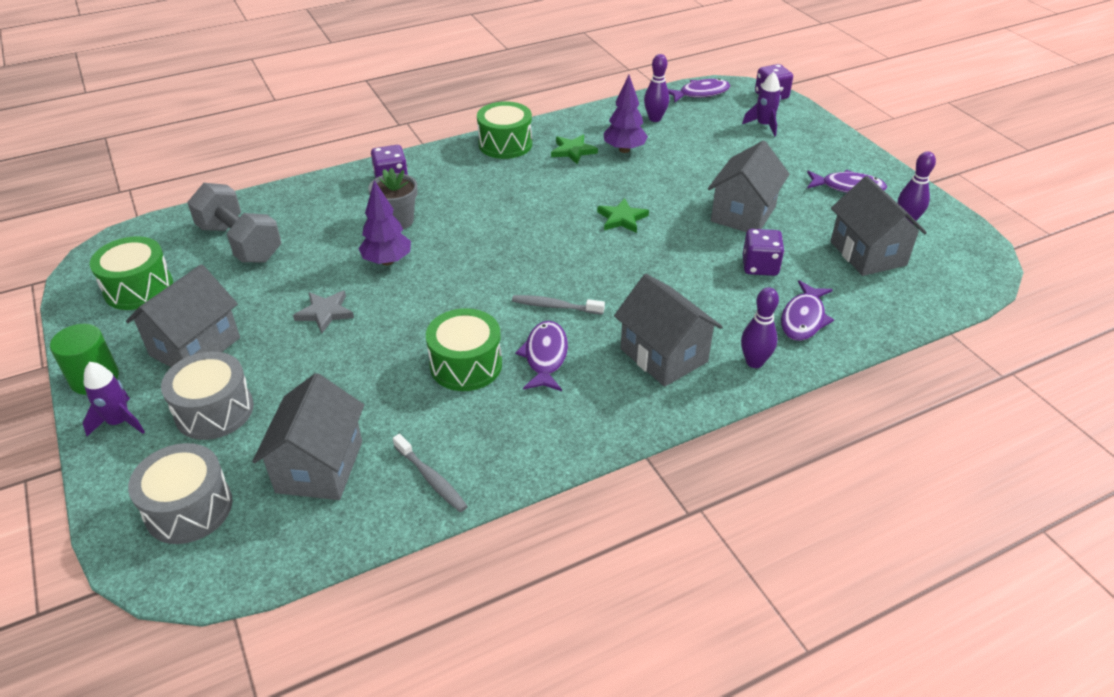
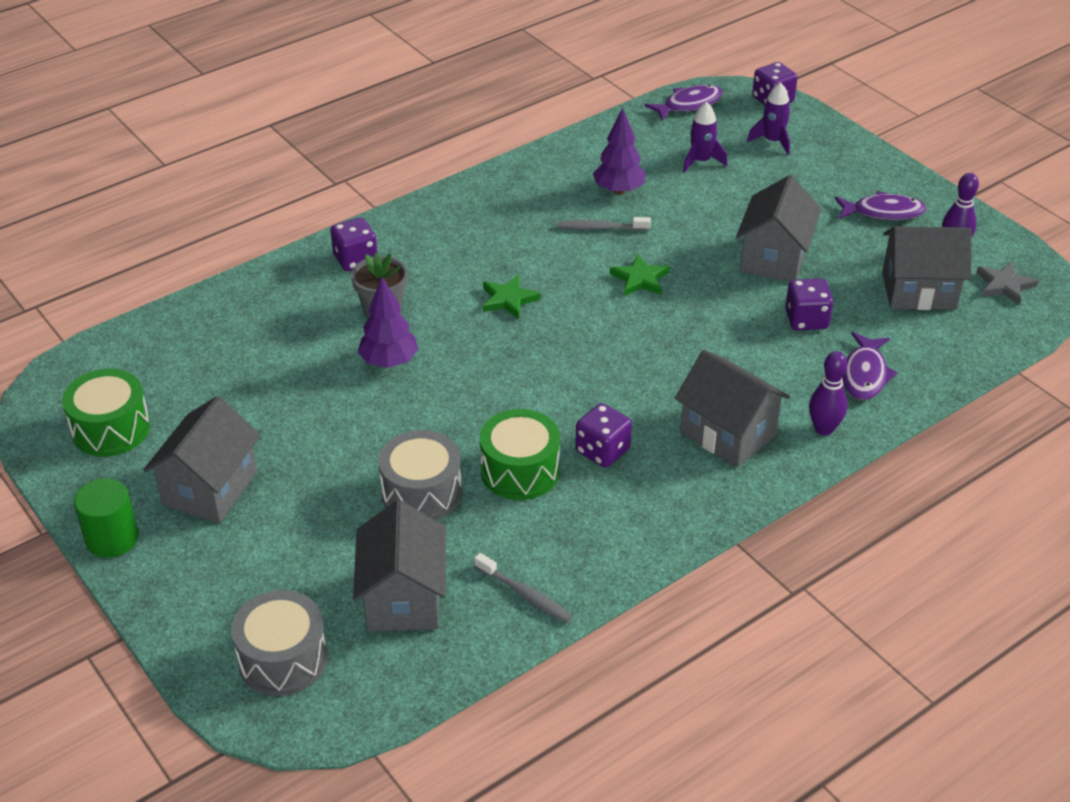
camera: 10 degrees left, 0 degrees up
purple rocket [83,362,145,436] -> purple rocket moved to [683,102,727,173]
grey drum [161,351,254,440] -> grey drum moved to [378,430,462,520]
grey dumbbell [187,183,282,263] -> none
grey star [293,291,354,333] -> grey star moved to [976,261,1038,305]
green drum [477,101,532,159] -> none
grey toothbrush [512,295,605,315] -> grey toothbrush moved to [558,217,651,231]
purple fish [515,321,568,391] -> purple dice [575,403,632,468]
green star [551,135,598,164] -> green star moved to [483,274,541,319]
purple bowling pin [644,54,669,122] -> none
grey house [830,176,927,276] -> grey house turned 60 degrees counterclockwise [882,226,971,310]

